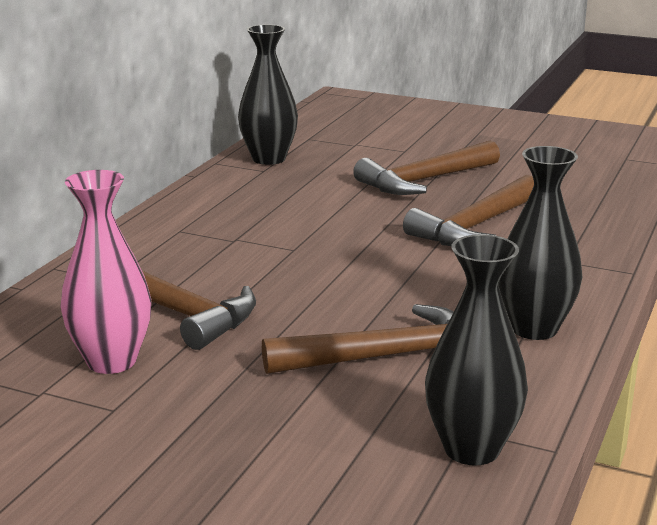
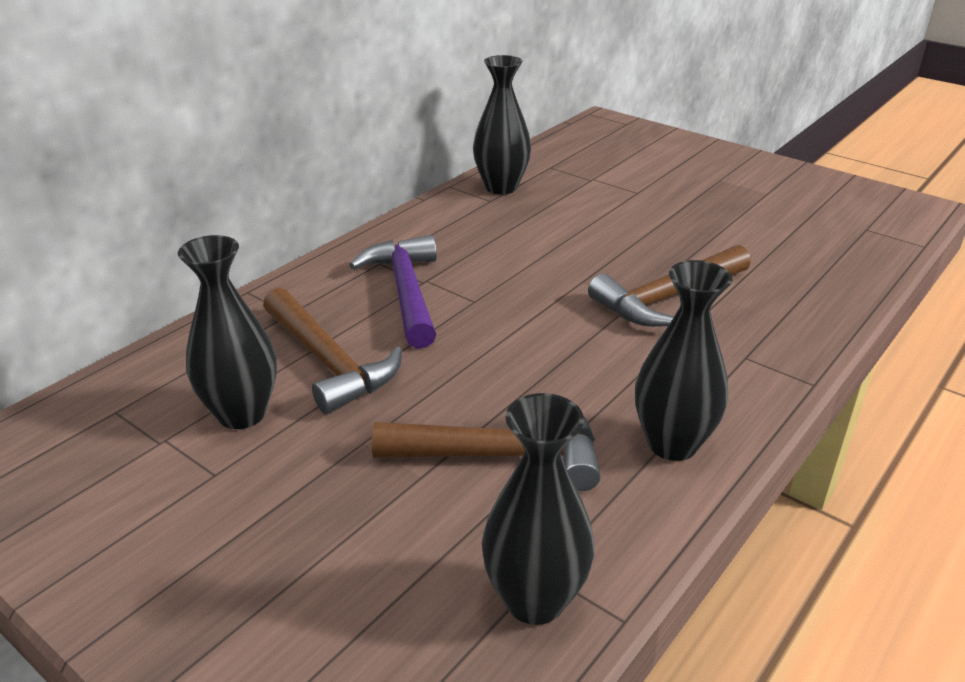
camera: 15 degrees right, 10 degrees up
pink vase [61,170,151,374] -> black vase [178,235,277,429]
brown hammer [353,140,500,195] -> none
none -> purple hammer [349,235,437,349]

